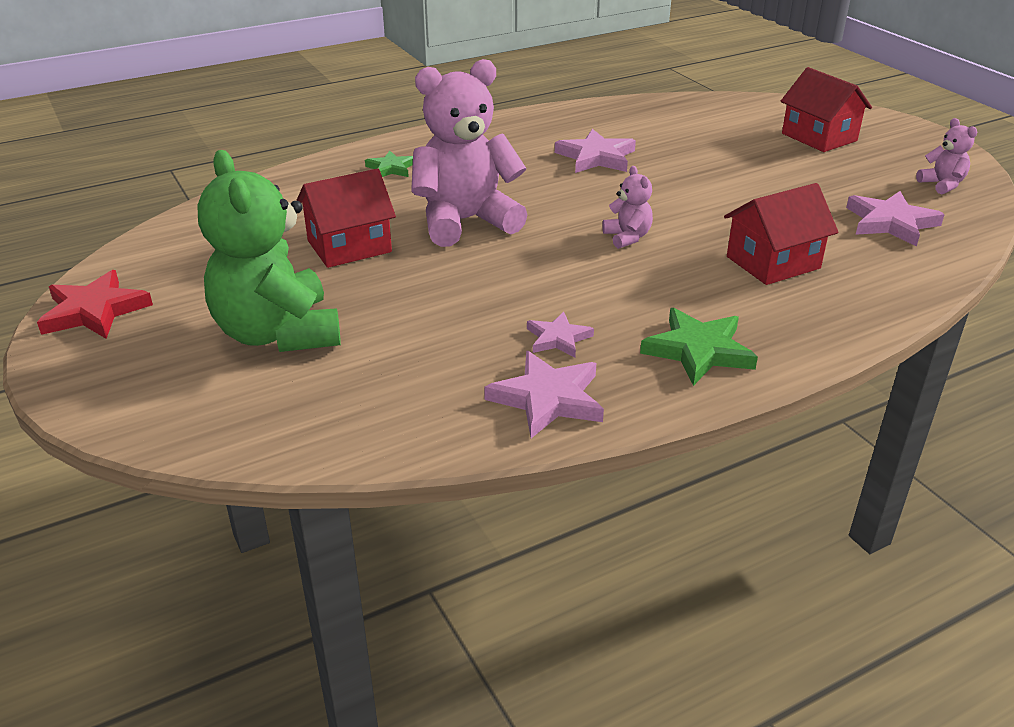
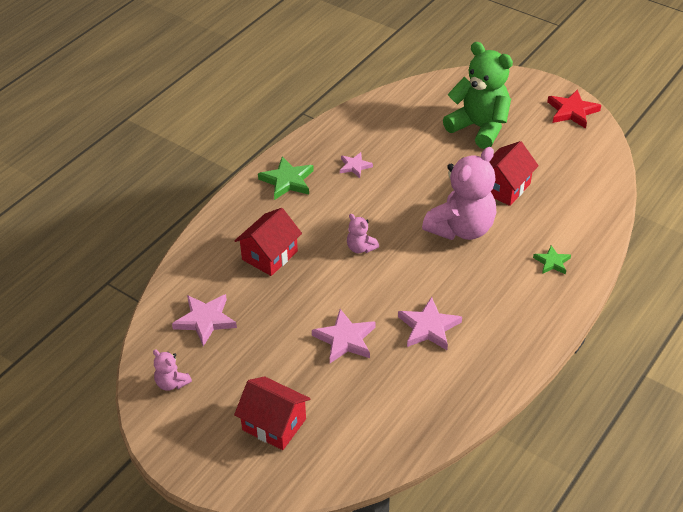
camera: 155 degrees right, 10 degrees up
pink star [484,351,604,438] -> pink star moved to [312,309,376,363]

